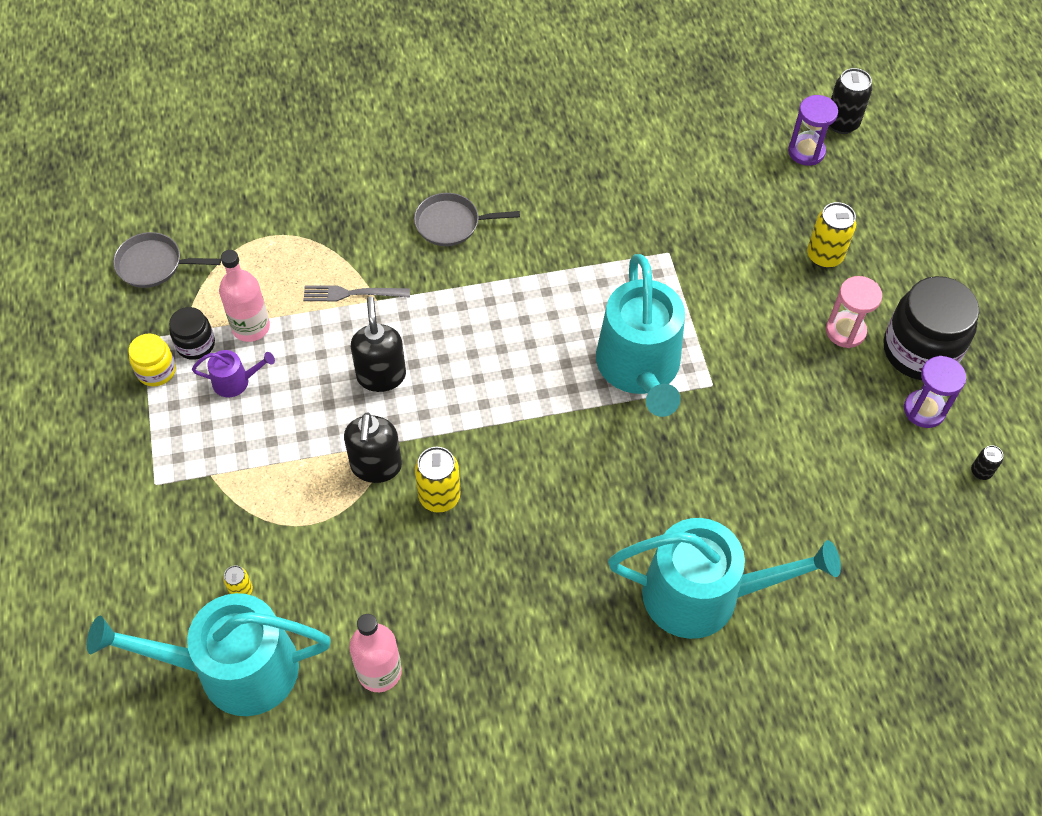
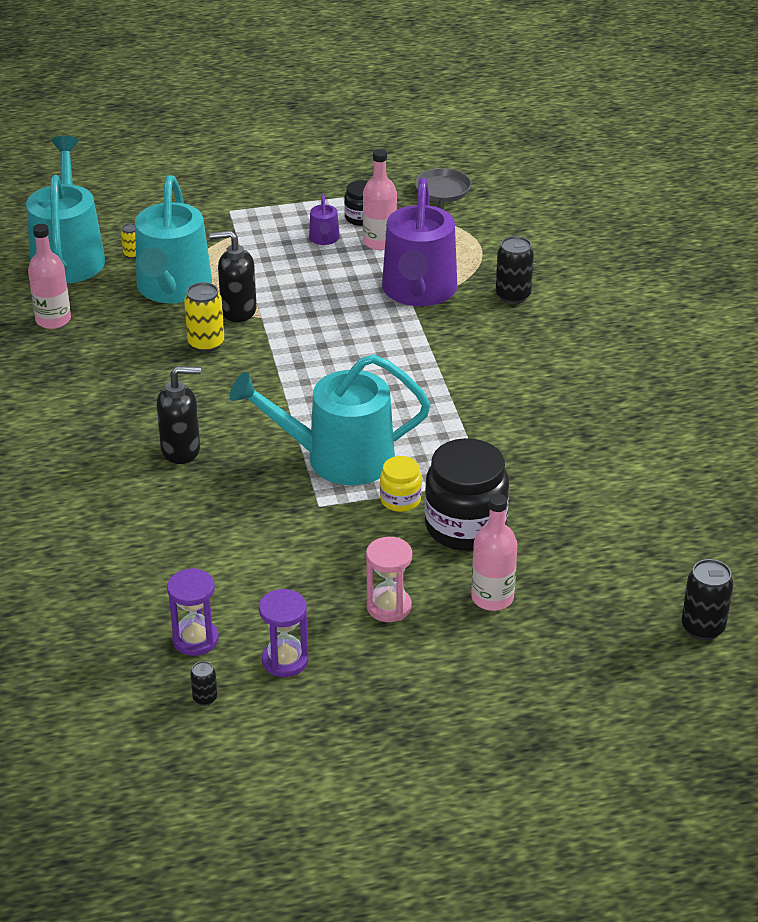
camera: 90 degrees right, 20 degrees down
yellow jar [129,333,176,386] -> yellow jar moved to [380,456,422,512]
grey fork [303,285,410,301] -> purple watering can [382,178,458,306]
black soap dispenser [351,297,406,392] -> black soap dispenser moved to [157,366,201,464]
grey pan [414,193,520,246] -> none
turquoise watering can [608,518,841,639] -> turquoise watering can moved to [135,175,212,303]
purple hourglass [788,95,838,166] -> purple hourglass moved to [167,568,219,656]
yellow can [807,202,856,268] -> pink bottle [471,493,518,611]
black jar [883,276,980,380] -> black jar moved to [425,438,509,551]
none -> black can [496,236,534,304]

